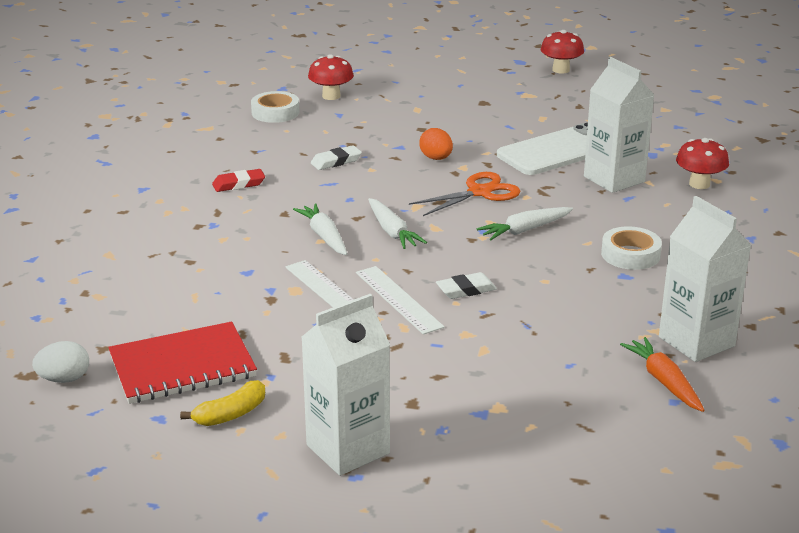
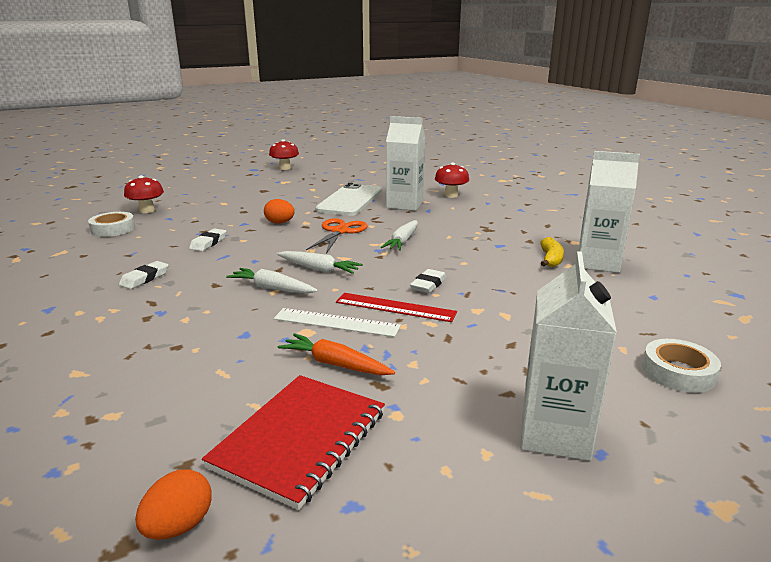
camera: 40 degrees left, 5 degrees down
white egg [32,341,89,383] -> orange egg [135,469,212,540]
yellow banana [180,380,265,426] -> yellow banana moved to [541,237,564,267]
red eraser [212,169,265,192] -> white eraser [119,261,169,289]
white ruler [356,266,444,335] -> red ruler [336,293,457,322]
white tape [601,226,662,270] -> white tape moved to [642,339,721,393]
orange carrot [620,337,705,412] -> orange carrot moved to [278,333,395,375]

